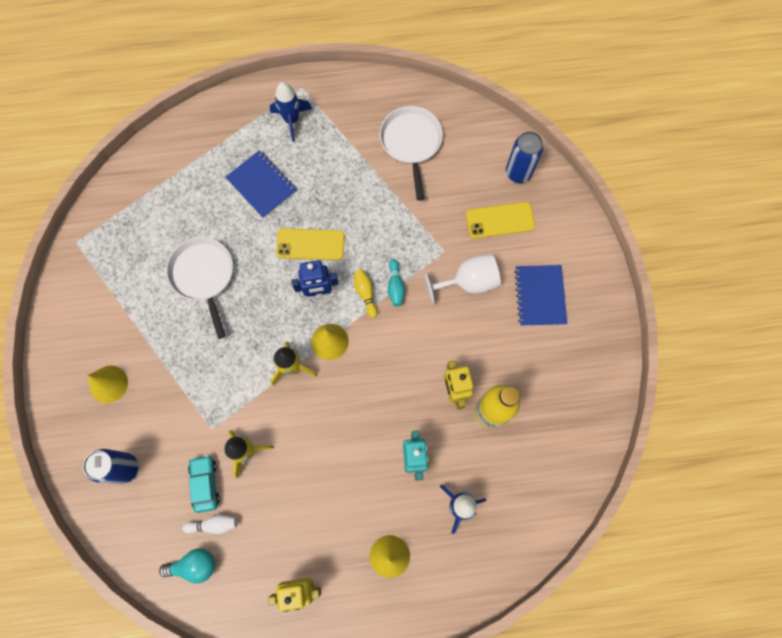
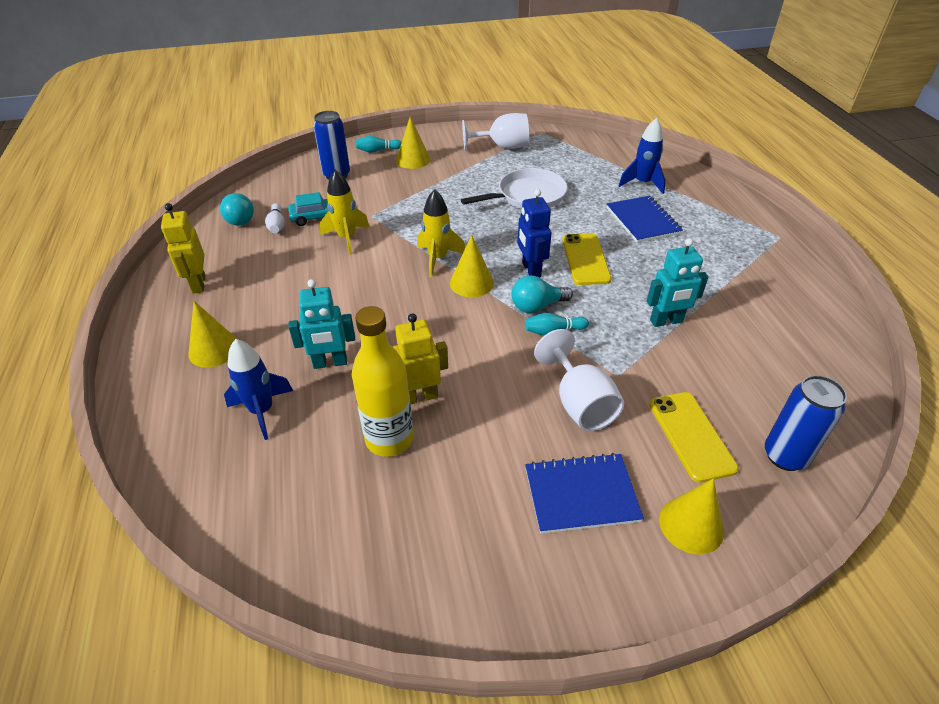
camera: 85 degrees right, 30 degrees down
blue notebook [225,150,297,218] -> blue notebook turned 60 degrees counterclockwise [607,196,683,243]
blue rocket [270,82,312,142] -> blue rocket moved to [619,118,666,194]
yellow bowling pin [354,269,377,318] -> turquoise light bulb [511,275,573,313]
white pan [380,106,443,200] -> none
none -> turquoise bowling pin [356,136,402,153]
none -> white goblet [462,113,529,151]
none -> turquoise robot [647,238,708,327]
none -> yellow cone [659,479,724,554]

